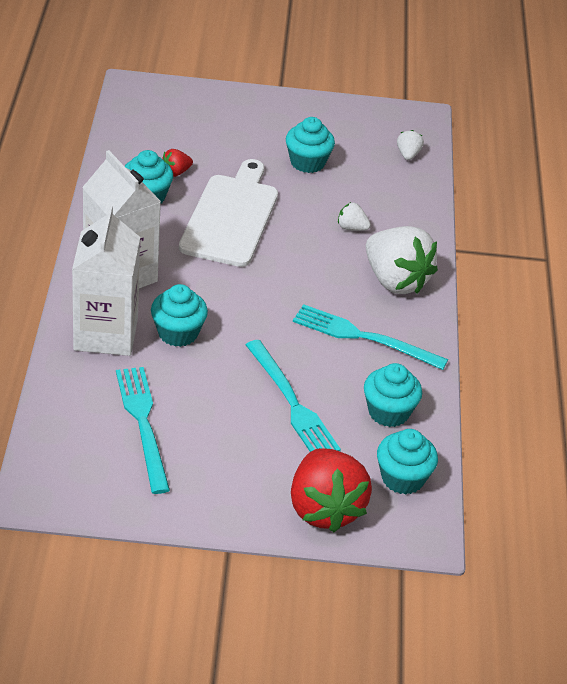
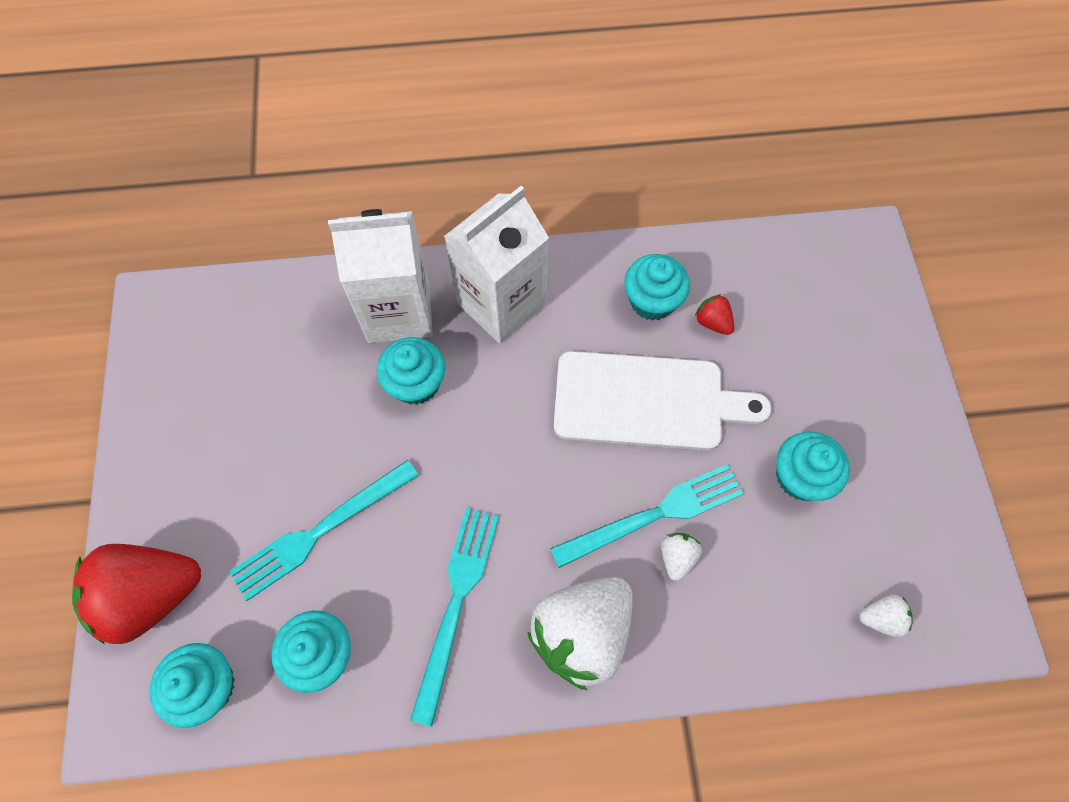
camera: 85 degrees right, 25 degrees up
turquoise fork [116,367,170,494] -> turquoise fork moved to [550,464,744,568]

